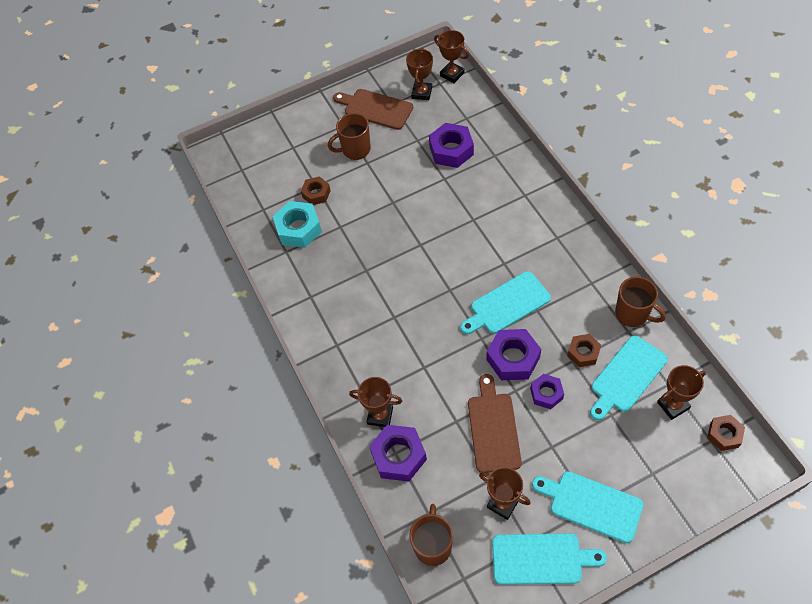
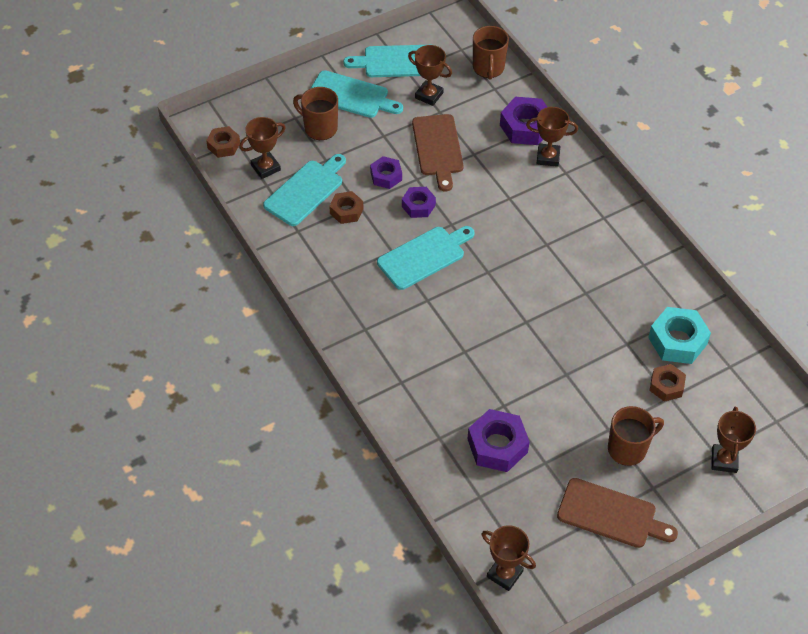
camera: 170 degrees right, 5 degrees down
brown trophy [406,48,433,100] -> brown trophy moved to [711,407,756,473]
purple nut [486,329,541,380] -> purple nut [402,187,436,218], size x0.62
brown mug [615,277,666,327] -> brown mug moved to [293,87,338,140]

